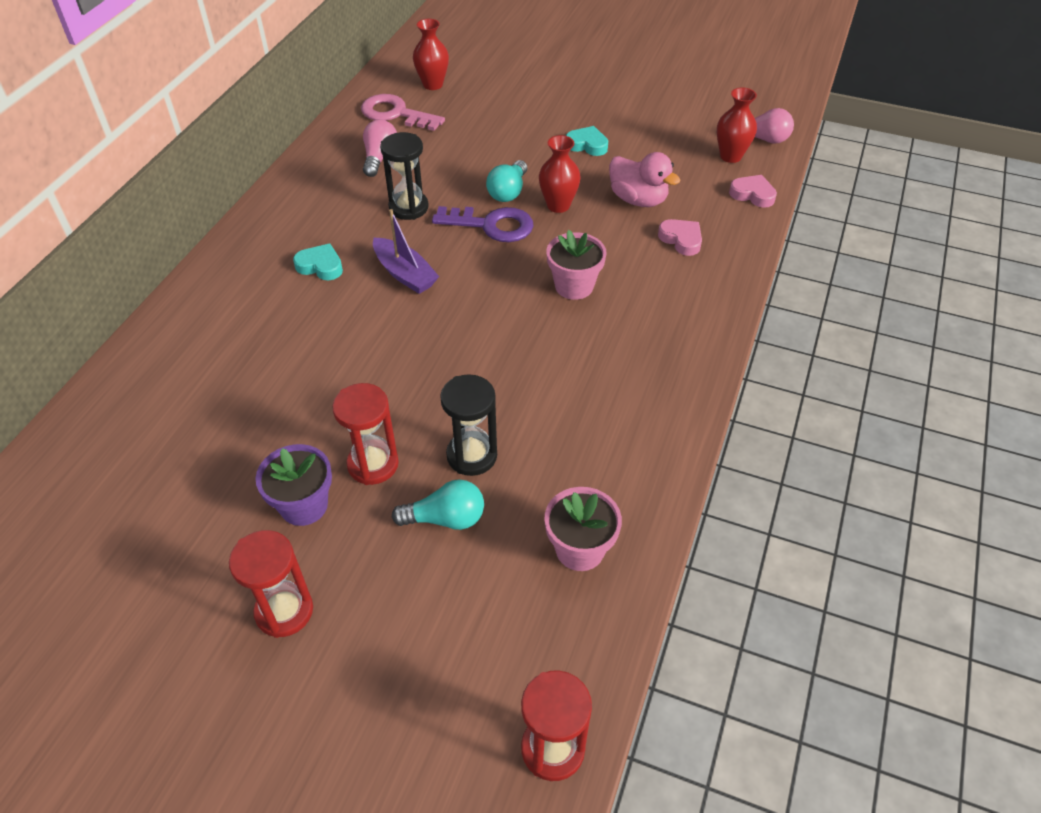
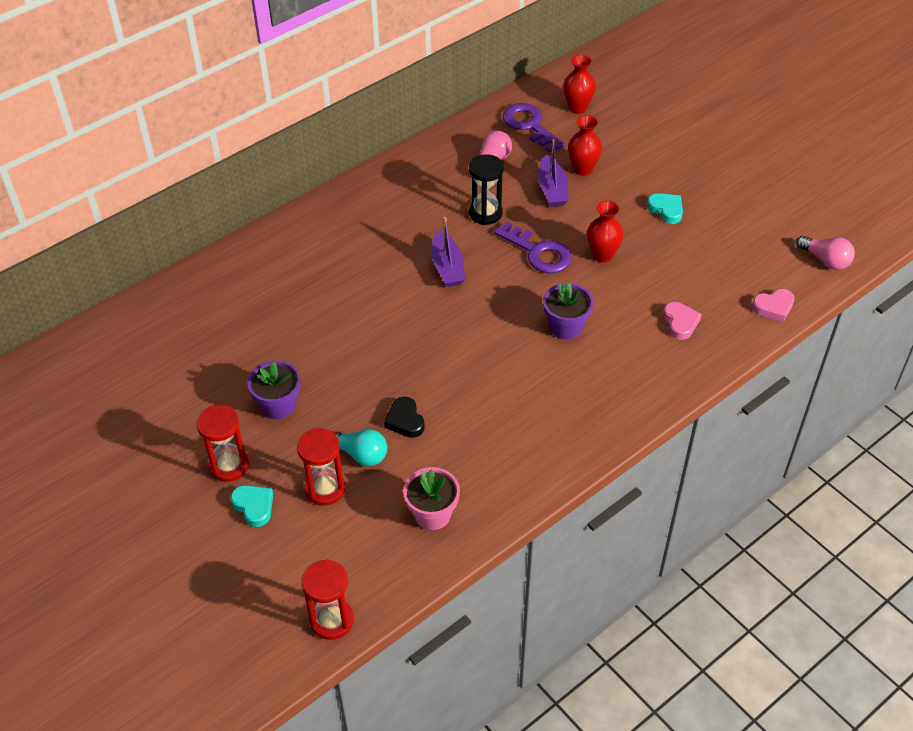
camera: 30 degrees right, 0 degrees up
turquoise heart [293,243,343,280] -> turquoise heart moved to [231,485,273,527]
red hourglass [332,383,399,485] -> red hourglass moved to [297,428,345,506]
pink key [361,94,445,131] -> purple key [503,103,564,152]
black hourglass [440,374,497,476] -> black heart [384,396,425,438]
turquoise light bulb [486,160,527,202] -> none
pink flower pot [546,230,607,300] -> purple flower pot [543,282,593,340]
pink duck [609,152,680,207] -> none
red vase [717,87,757,163] -> red vase moved to [568,115,602,176]
pink heart [729,175,777,208] -> pink heart turned 105 degrees clockwise [752,289,795,322]
none -> purple boat [538,139,568,207]

